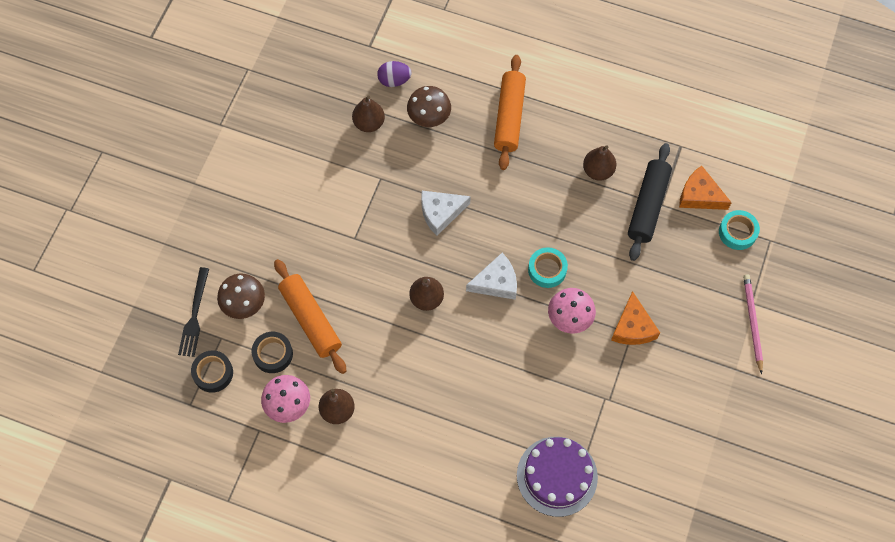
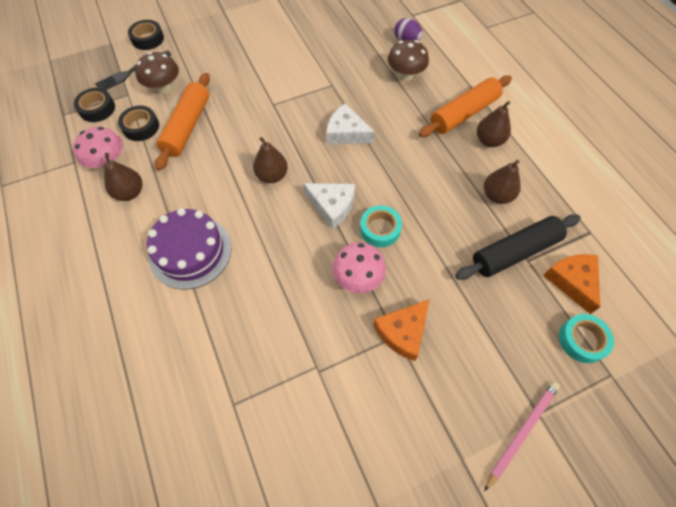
camera: 45 degrees right, 5 degrees down
brown pear [352,96,385,132] -> brown pear moved to [477,101,511,147]
purple cake [517,437,598,517] -> purple cake moved to [147,208,232,290]
none -> black tape [128,20,164,50]

